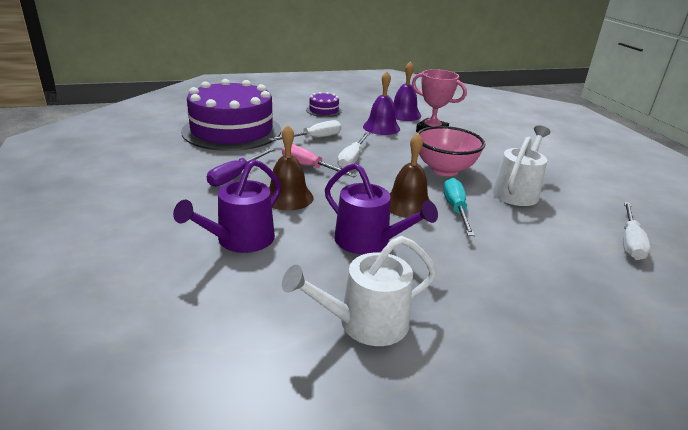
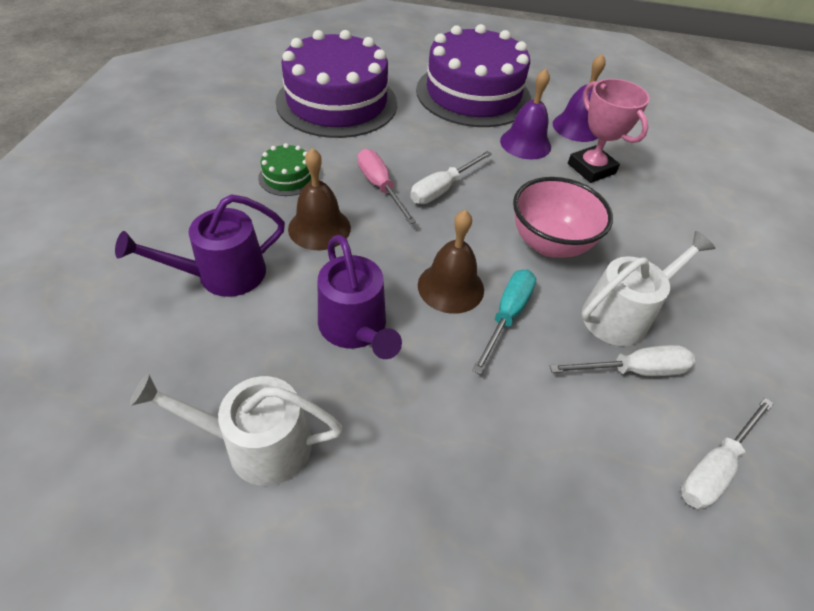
camera: 25 degrees right, 20 degrees up
purple screwdriver [207,148,275,187] -> green cake [258,143,312,196]
white screwdriver [269,120,341,141] -> white screwdriver moved to [549,345,695,376]
purple cake [306,92,342,117] -> purple cake [416,24,531,127], size x2.44

